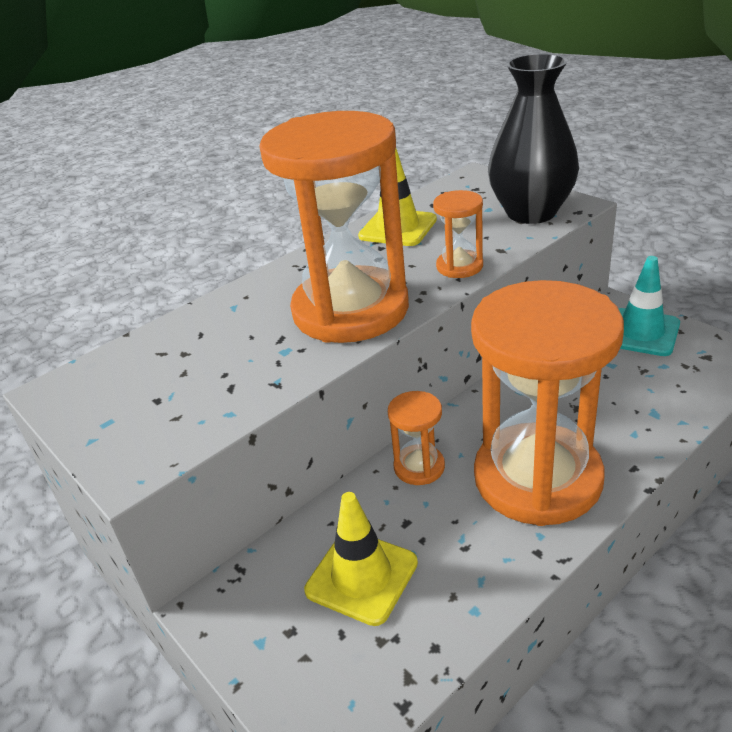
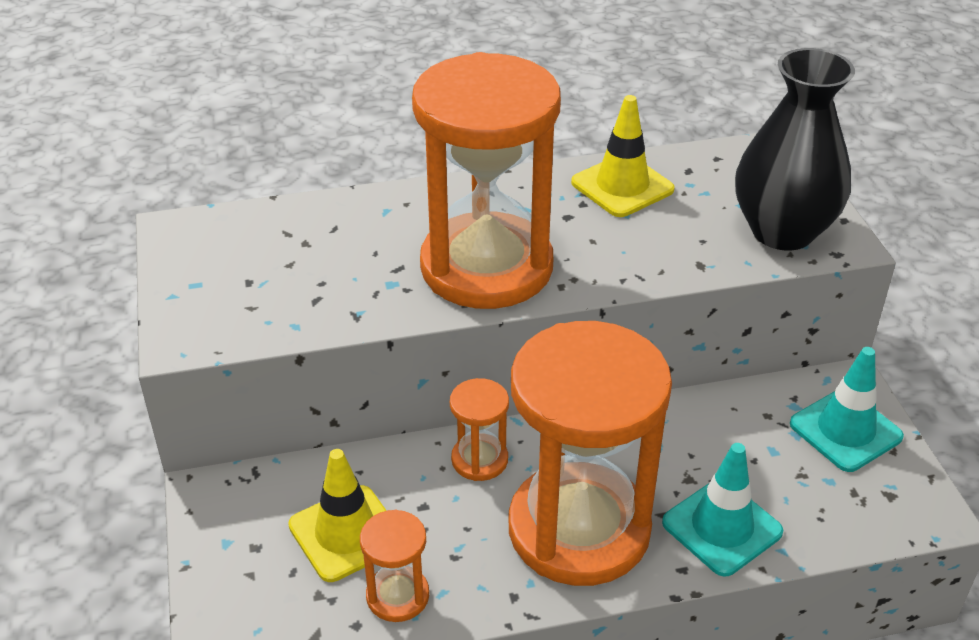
camera: 25 degrees right, 5 degrees up
orange hourglass [433,190,483,278] -> orange hourglass moved to [360,510,429,622]
none -> turquoise traffic cone [662,443,783,577]

